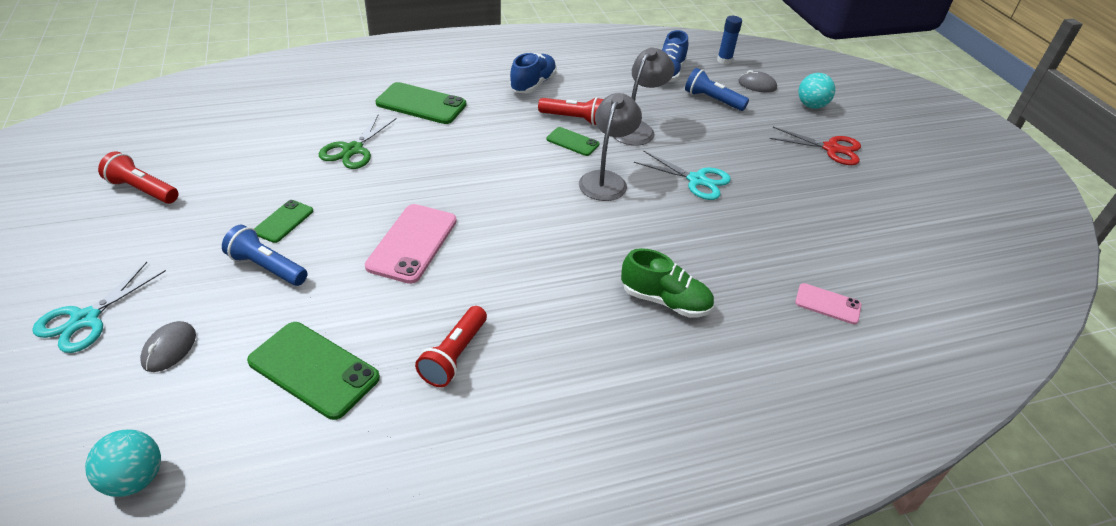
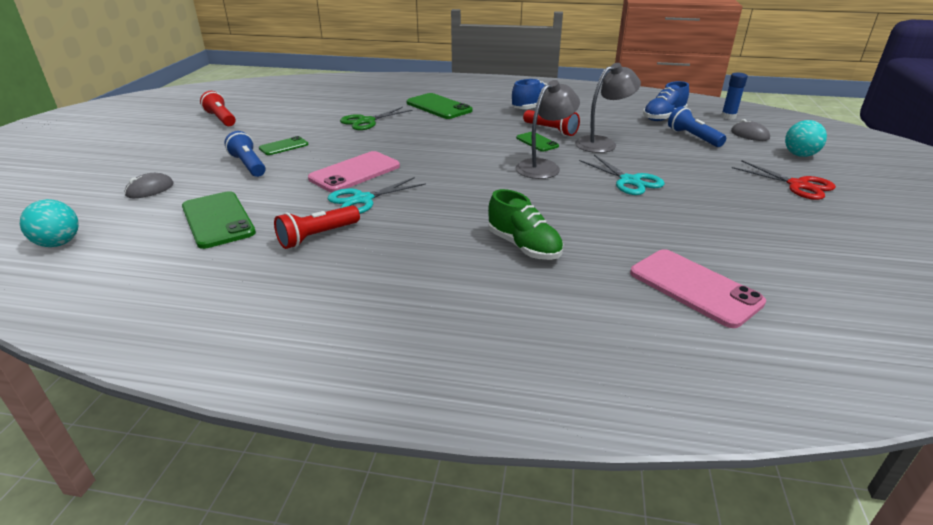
camera: 30 degrees right, 10 degrees down
turquoise scissors [32,262,166,353] -> turquoise scissors moved to [328,177,426,214]
pink phone [795,283,861,324] -> pink phone [630,249,766,328], size x1.76

